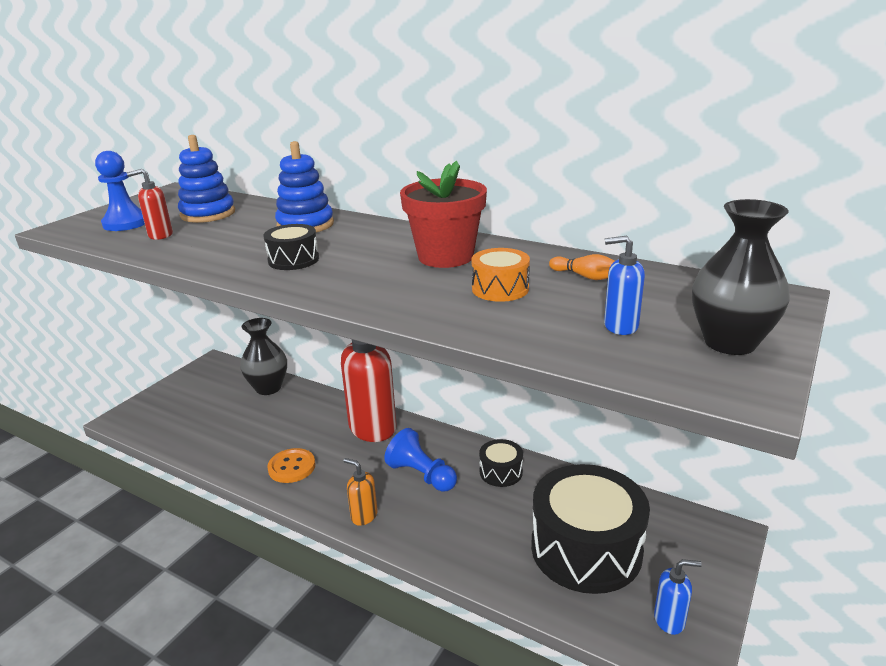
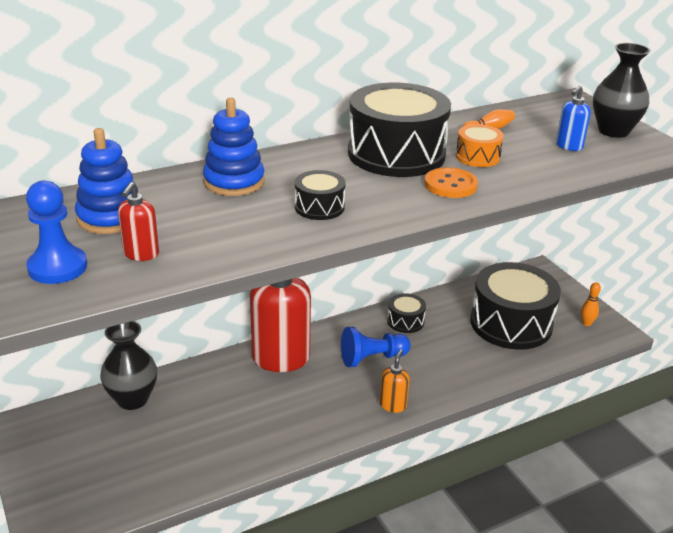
camera: 60 degrees left, 5 degrees up
orange button [267,448,315,483] -> orange button moved to [424,167,478,198]
orange soap dispenser [344,458,378,526] -> orange soap dispenser turned 135 degrees clockwise [380,349,410,413]
red flower pot [400,161,487,268] -> black drum [348,83,451,177]
blue soap dispenser [654,559,702,635] -> orange bowling pin [581,282,601,326]

